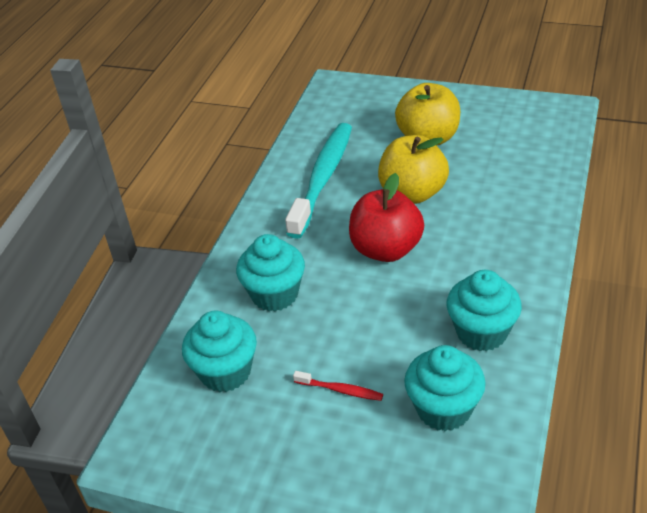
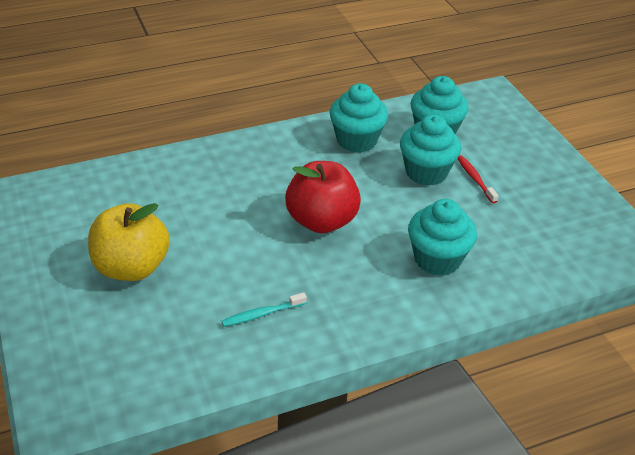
camera: 135 degrees left, 0 degrees up
turquoise cupcake [182,311,257,392] -> turquoise cupcake moved to [400,114,461,186]
turquoise toothbrush [285,123,352,239] -> turquoise toothbrush [222,292,307,327], size x0.41
yellow apple [378,135,449,204] -> none

